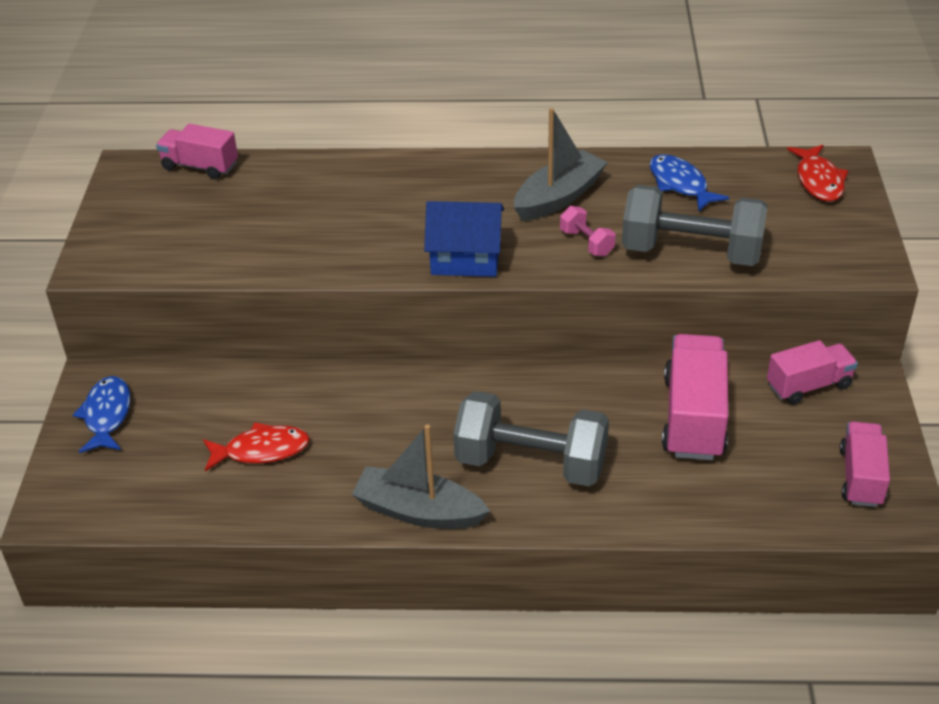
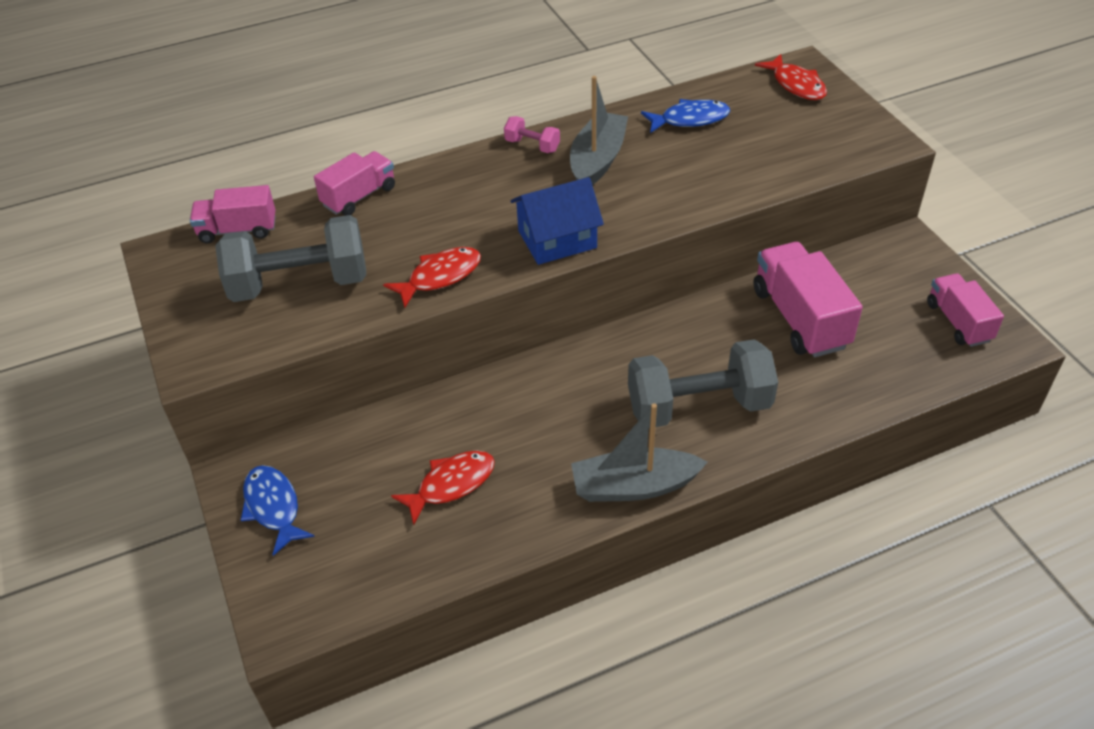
camera: 25 degrees left, 5 degrees up
pink dumbbell [560,206,615,256] -> pink dumbbell moved to [504,116,560,153]
grey dumbbell [622,185,768,266] -> grey dumbbell moved to [215,215,366,302]
blue fish [650,154,729,211] -> blue fish turned 135 degrees clockwise [641,99,730,133]
pink truck [767,340,858,405] -> pink truck moved to [314,151,395,216]
none -> red fish [383,247,481,308]

